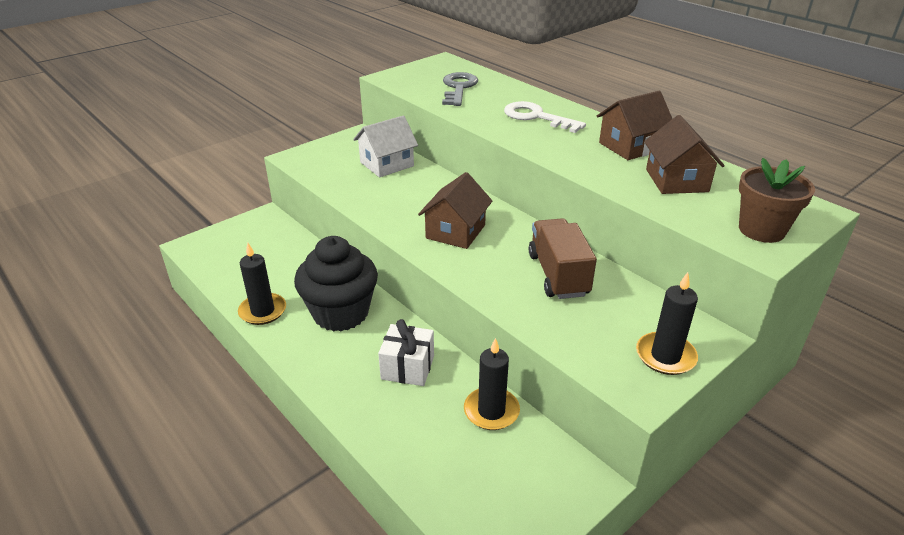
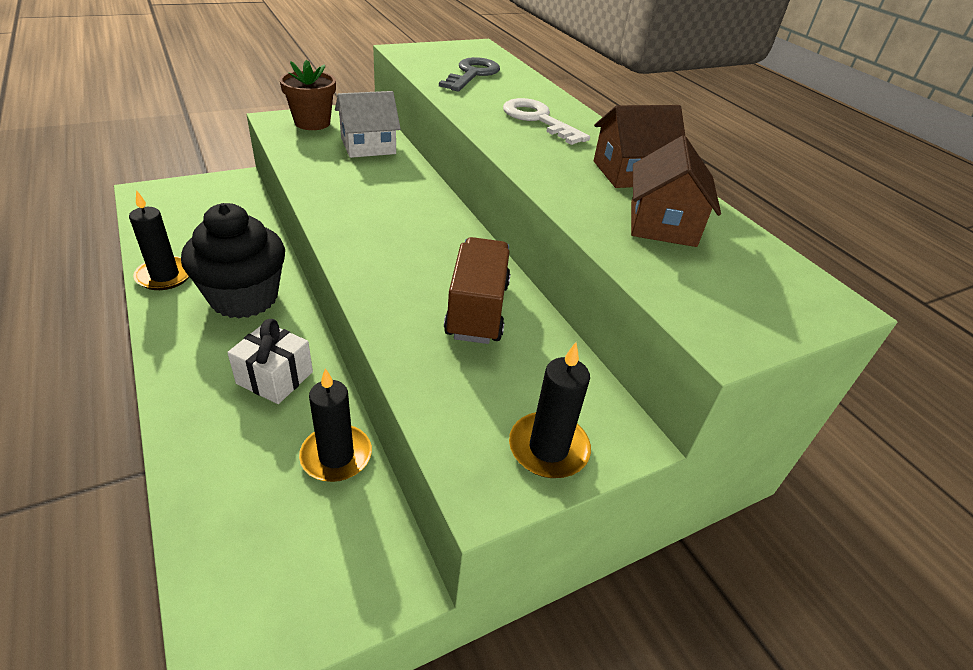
camera: 10 degrees right, 5 degrees up
brown house [418,172,492,249] -> none
brown flower pot [739,158,815,243] -> brown flower pot moved to [280,60,336,130]

